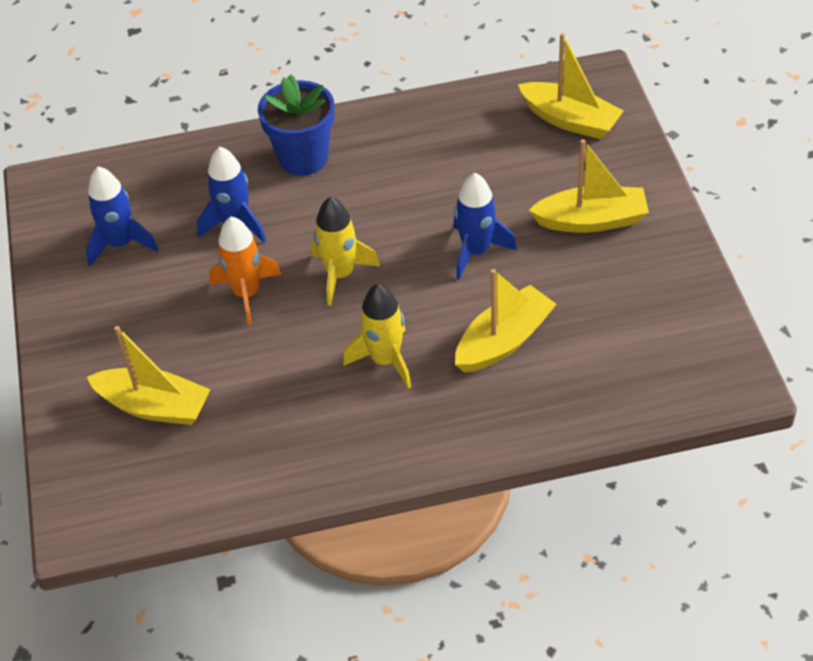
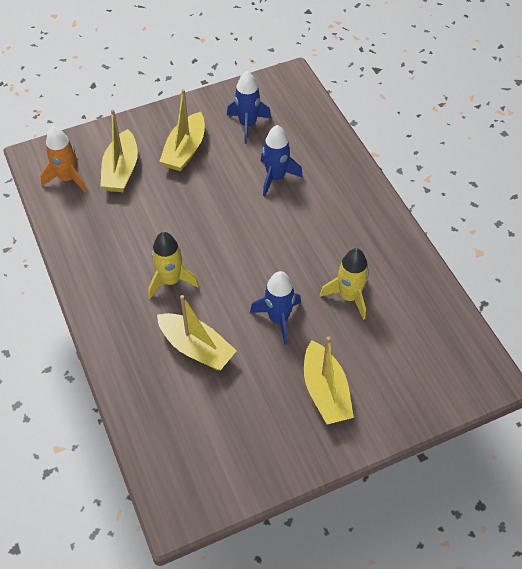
camera: 75 degrees right, 5 degrees up
orange rocket [209,216,282,325] -> orange rocket moved to [40,126,87,193]
blue flower pot [258,74,335,176] -> none
yellow rocket [311,197,380,306] -> yellow rocket moved to [320,248,369,320]
yellow boat [518,33,624,139] -> yellow boat moved to [159,89,205,171]

